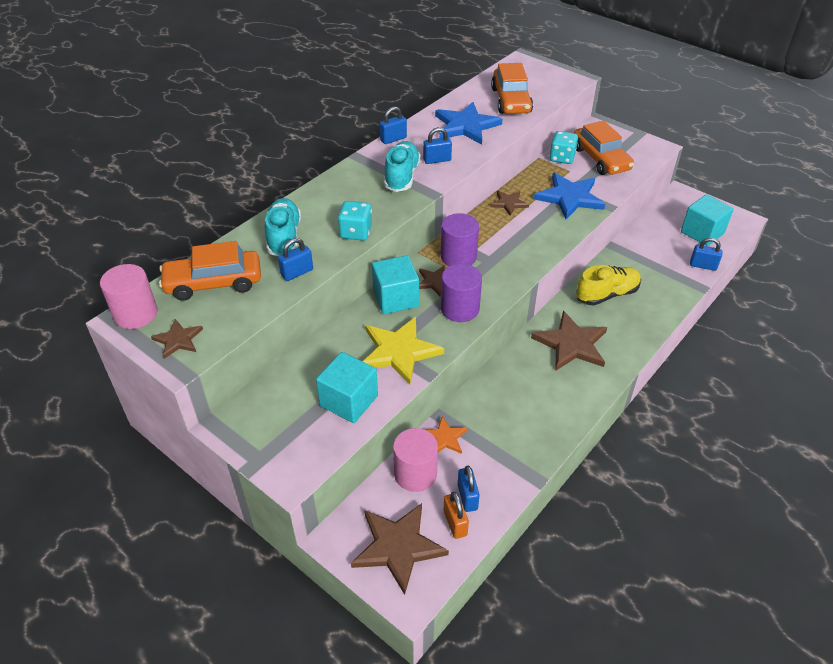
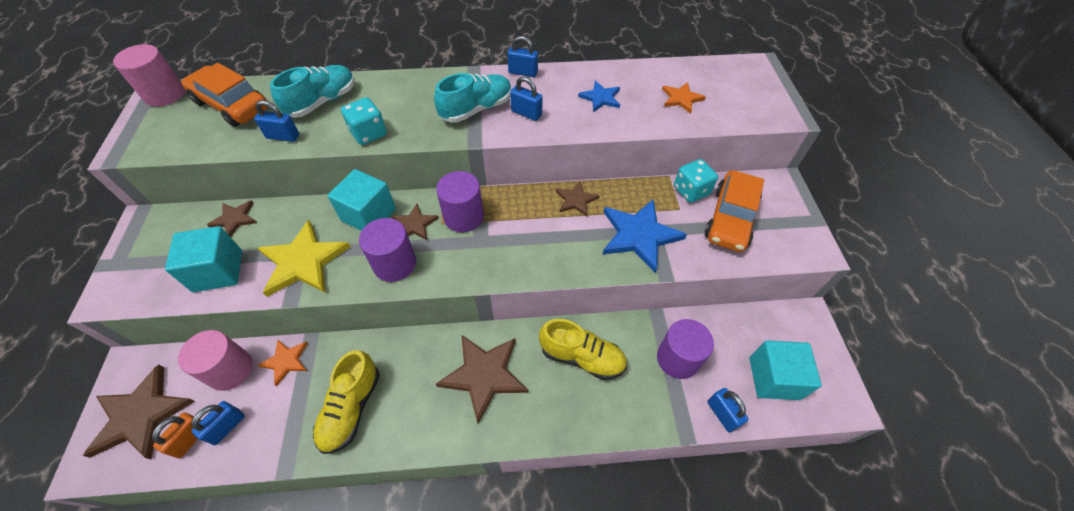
camera: 45 degrees right, 10 degrees up
brown star [151,319,203,359] -> brown star moved to [207,200,257,237]
blue star [435,102,502,145] -> blue star [578,81,620,112], size x0.55
orange car [491,63,533,114] -> orange star [662,82,706,114]
none -> yellow shoe [313,350,380,454]
none -> purple cylinder [657,319,714,379]

